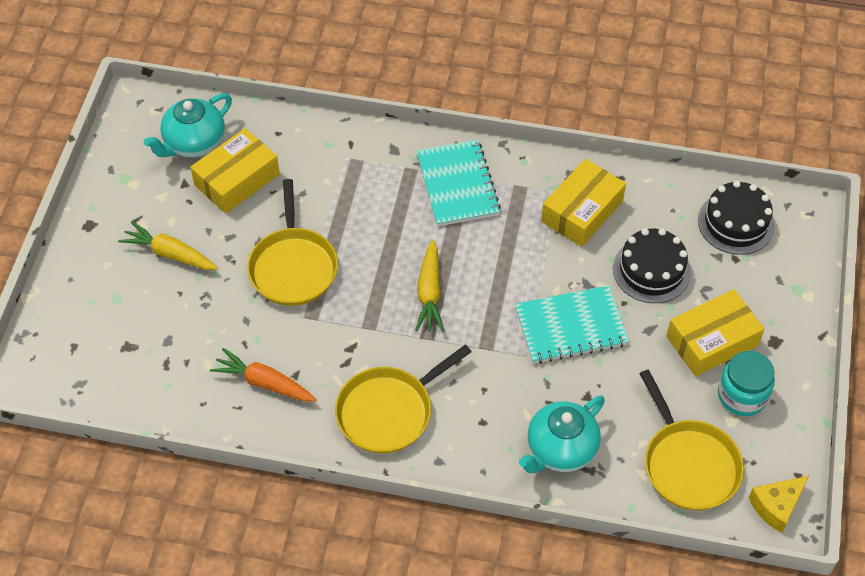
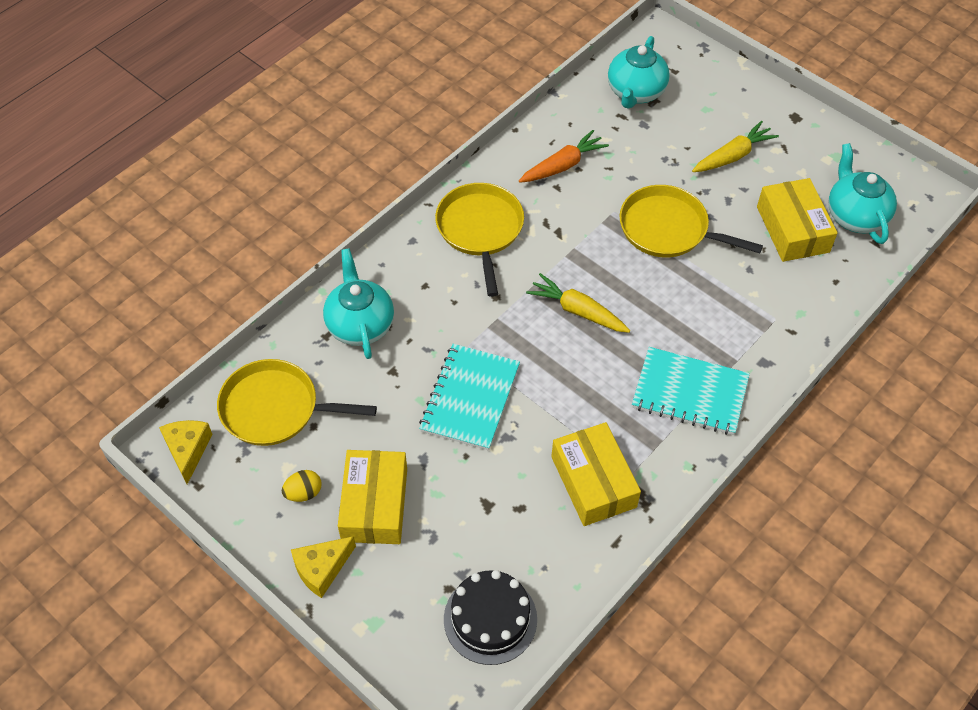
camera: 120 degrees right, 0 degrees up
black cake [613,228,691,303] -> none
turquoise jar [718,351,775,416] -> yellow egg [282,470,322,502]
none -> yellow cheese [291,536,356,598]
none -> turquoise teapot [608,36,670,109]

